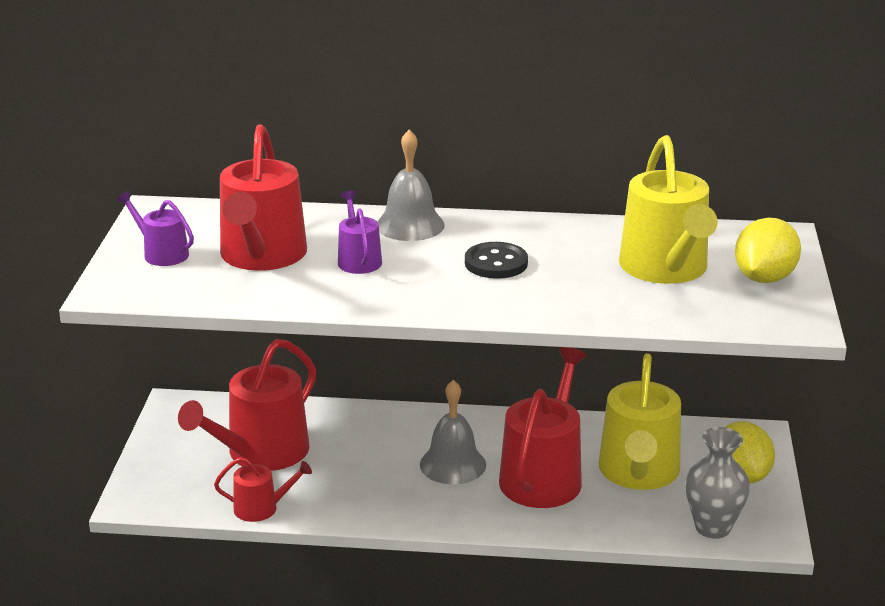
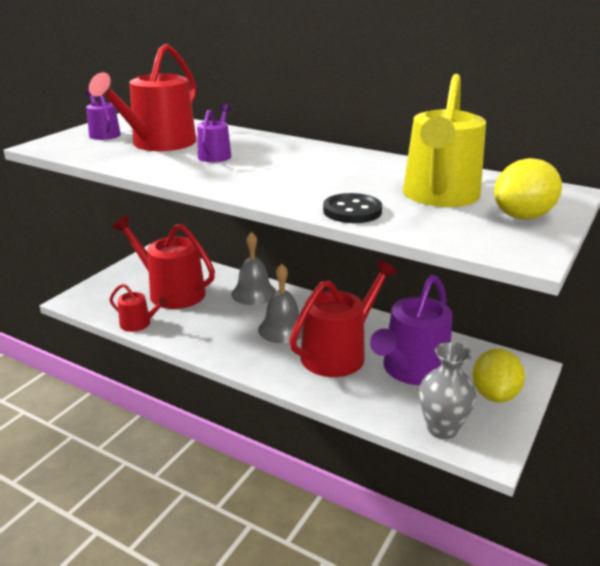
camera: 25 degrees right, 0 degrees up
red watering can [178,339,316,471] -> red watering can turned 60 degrees clockwise [112,216,215,309]
grey bell [377,129,445,241] -> grey bell moved to [231,232,276,305]
black button [465,242,528,279] -> black button moved to [323,193,382,223]
yellow watering can [598,353,681,490] -> purple watering can [370,274,453,385]

